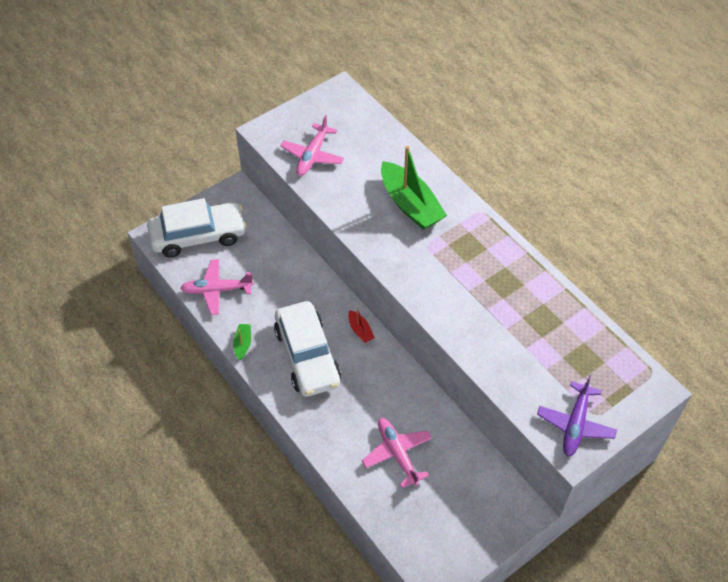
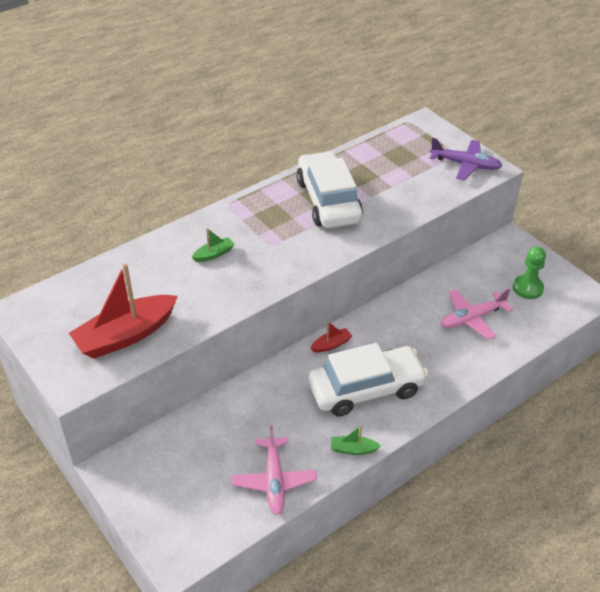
camera: 90 degrees left, 10 degrees down
white car [147,198,247,258] -> white car moved to [296,151,363,228]
pink plane [280,115,344,176] -> red boat [69,263,178,359]
green boat [381,146,447,230] -> green boat [192,228,235,262], size x0.44
none -> green pawn [513,247,546,299]

